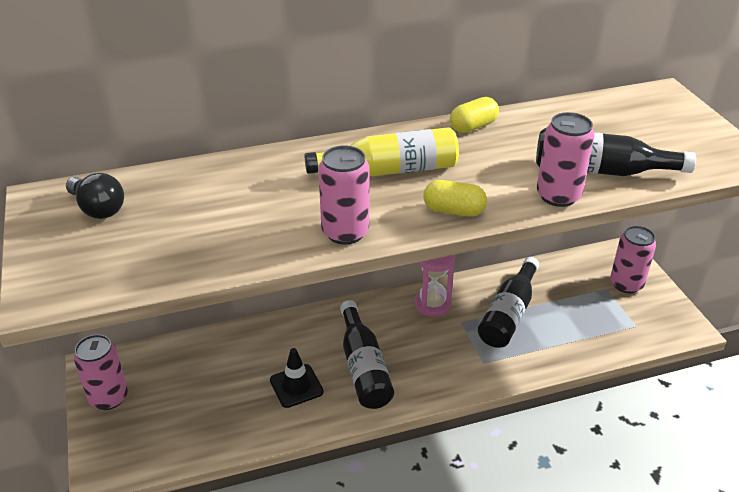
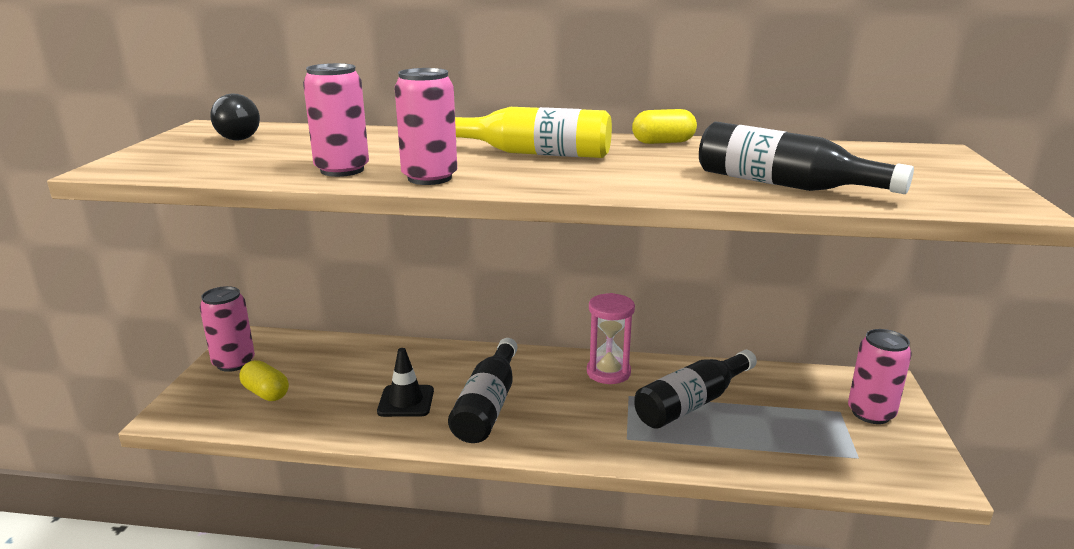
camera: 25 degrees right, 15 degrees down
yellow capsule [423,180,487,217] -> yellow capsule moved to [239,360,289,401]
pink can [537,112,595,207] -> pink can moved to [303,63,369,177]

